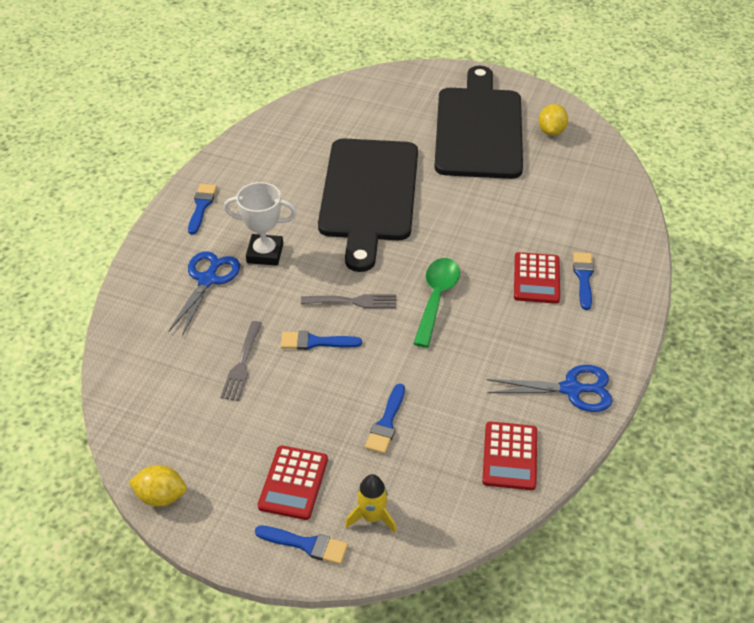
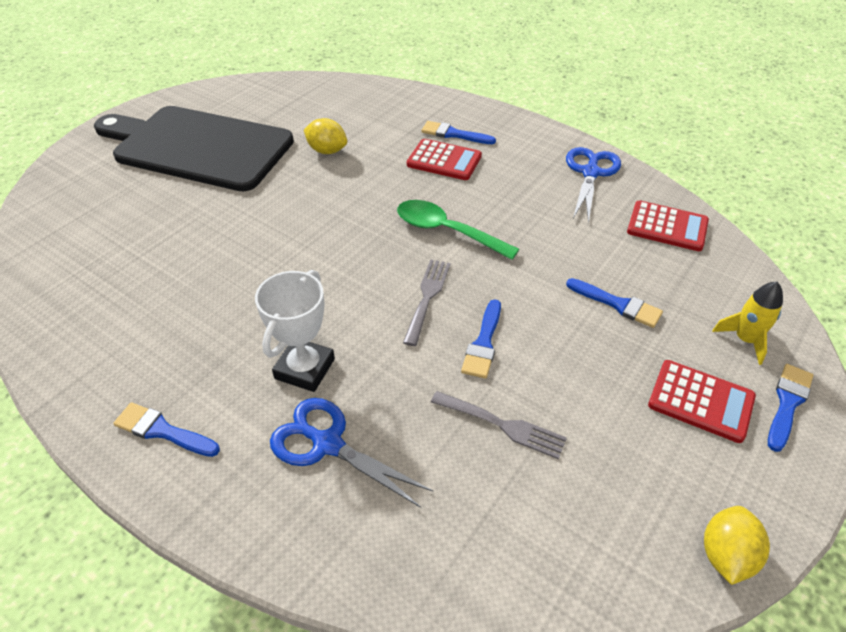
camera: 75 degrees left, 0 degrees up
black cutting board [318,138,418,272] -> none
yellow lemon [538,104,568,136] -> yellow lemon moved to [304,118,347,154]

